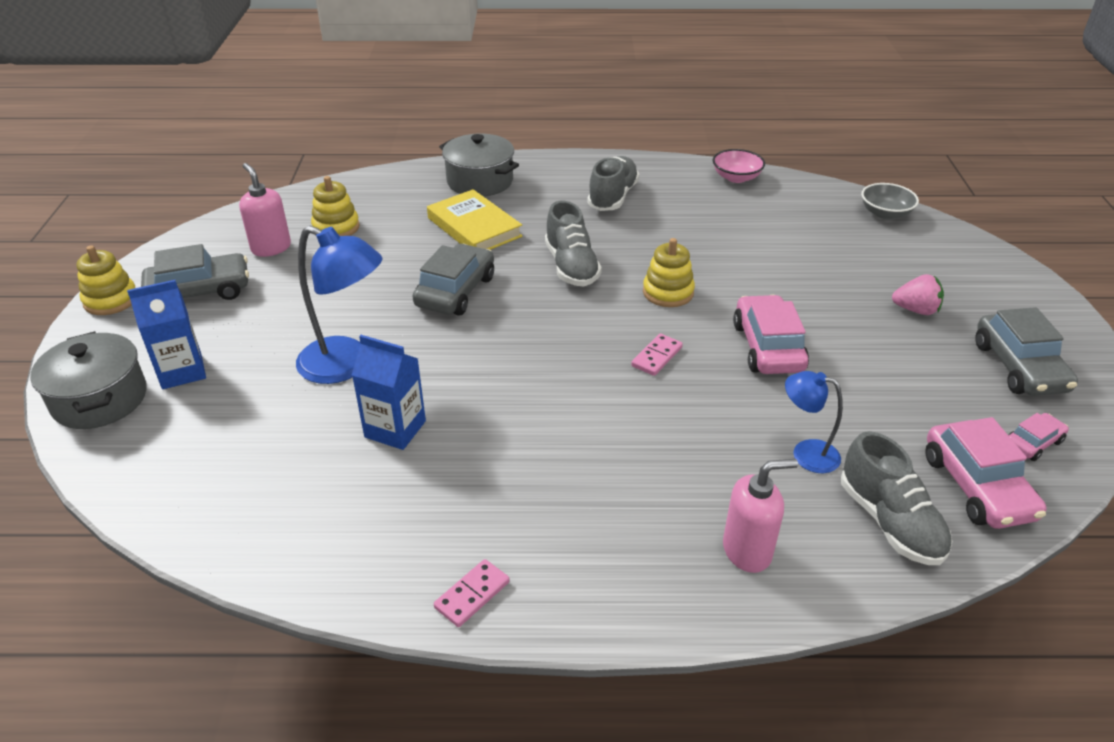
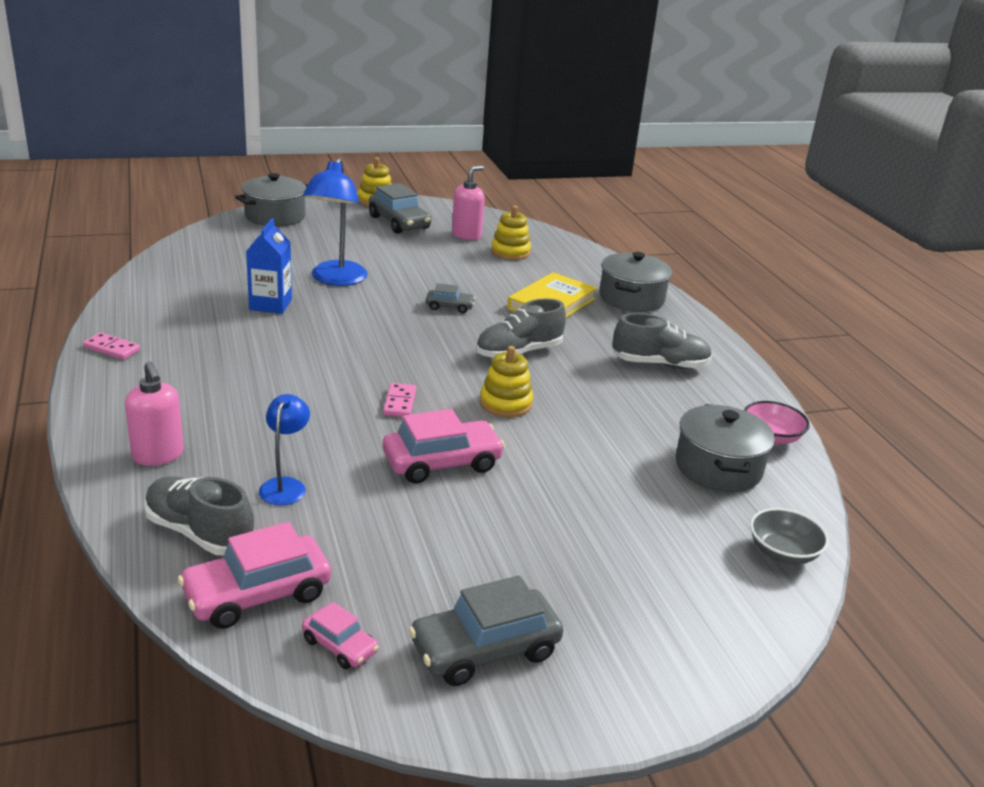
camera: 70 degrees right, 10 degrees down
blue carton [127,280,206,389] -> none
grey car [412,244,494,316] -> grey car [426,283,475,313], size x0.54
pink domino [631,333,683,376] -> pink domino turned 75 degrees clockwise [383,383,416,417]
grey shoe [841,431,952,565] -> grey shoe turned 75 degrees clockwise [144,476,254,555]
pink strawberry [892,274,944,315] -> none
none -> grey pot [676,404,775,492]

